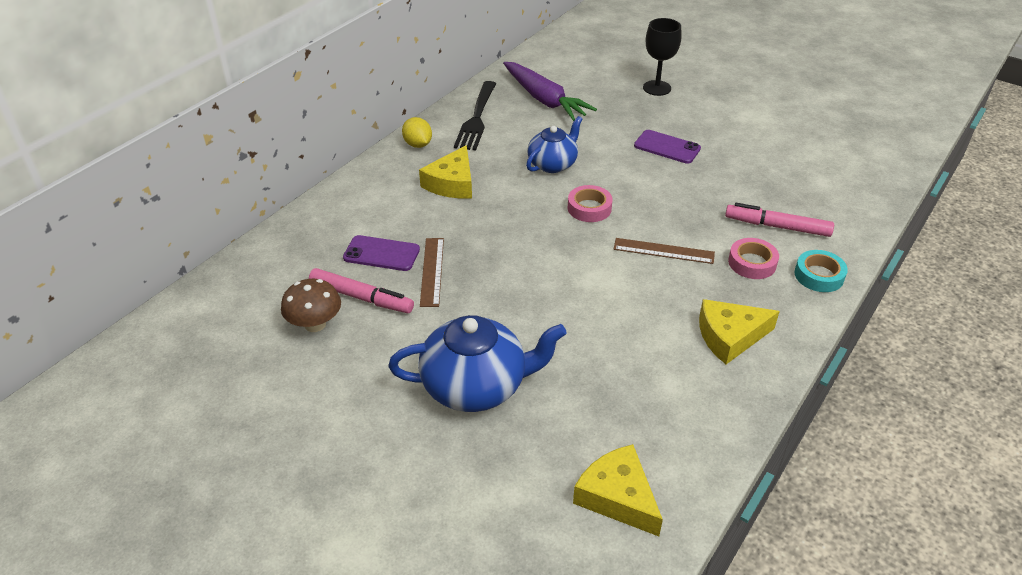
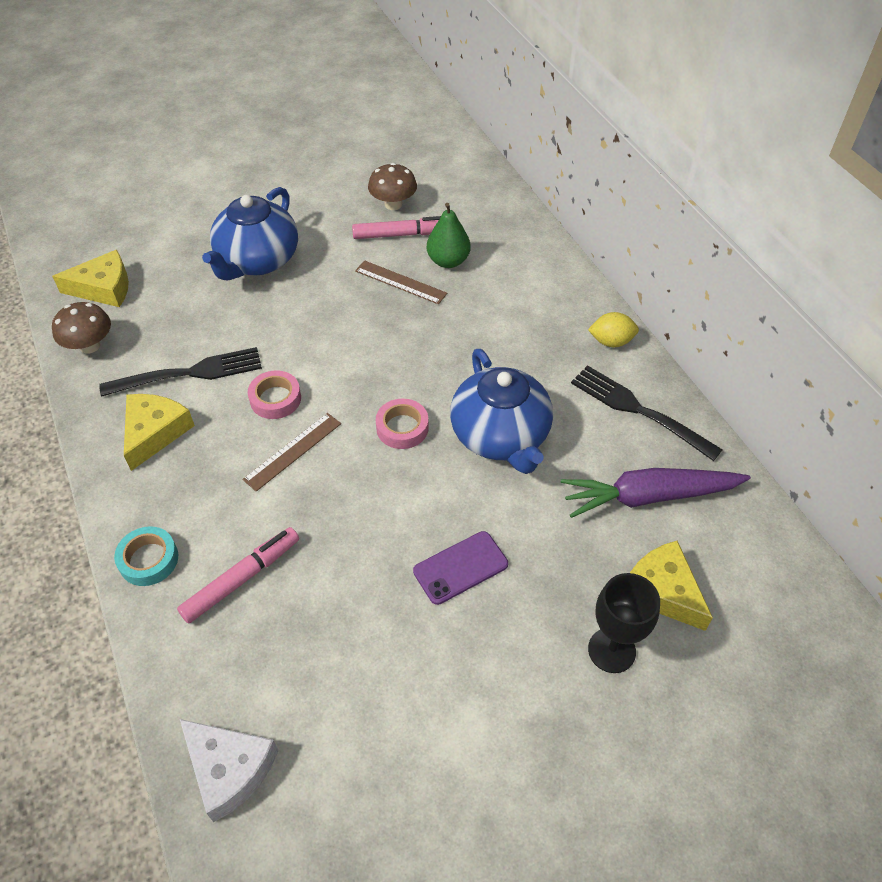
camera: 120 degrees right, 10 degrees up
pink marker [309,268,414,313] -> pink marker turned 150 degrees counterclockwise [352,216,441,239]
purple phone [343,235,420,271] -> green pear [427,203,471,268]
yellow cheese [419,145,472,199] -> yellow cheese moved to [630,541,713,631]
blue teapot [526,116,583,173] -> blue teapot [450,349,553,474], size x1.58
pink tape [728,238,779,279] -> pink tape moved to [248,370,301,419]
none -> brown mushroom [52,302,111,353]
none -> black fork [99,347,262,397]
none -> white cheese [180,719,279,822]

